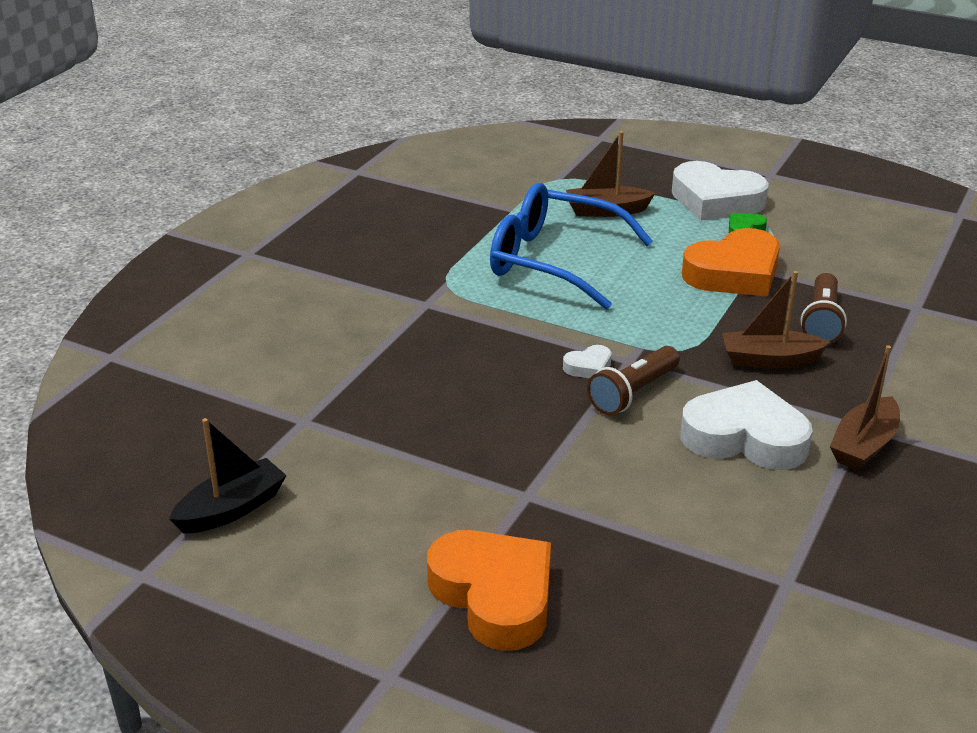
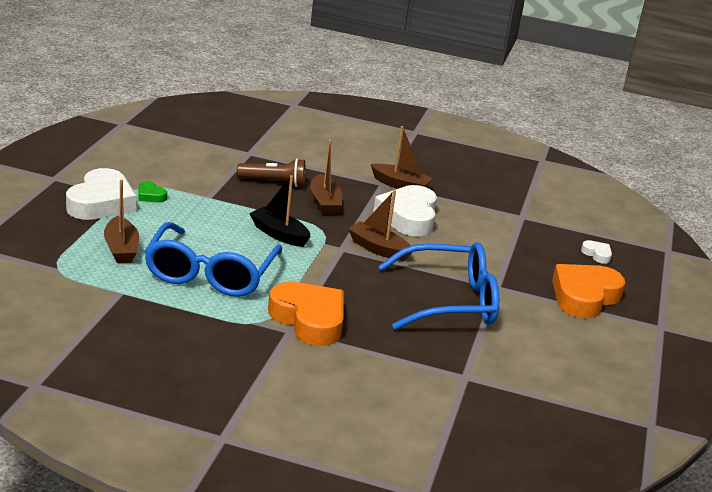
camera: 105 degrees left, 5 degrees down
black boat [169,418,287,533] -> black boat moved to [249,175,311,247]
white heart [563,345,612,378] -> white heart moved to [581,240,612,264]
brown flashlight [587,346,680,415] -> brown boat [348,190,411,261]
orange heart [682,228,780,297] -> orange heart moved to [268,282,344,346]
none -> blue glasses [378,242,499,330]

